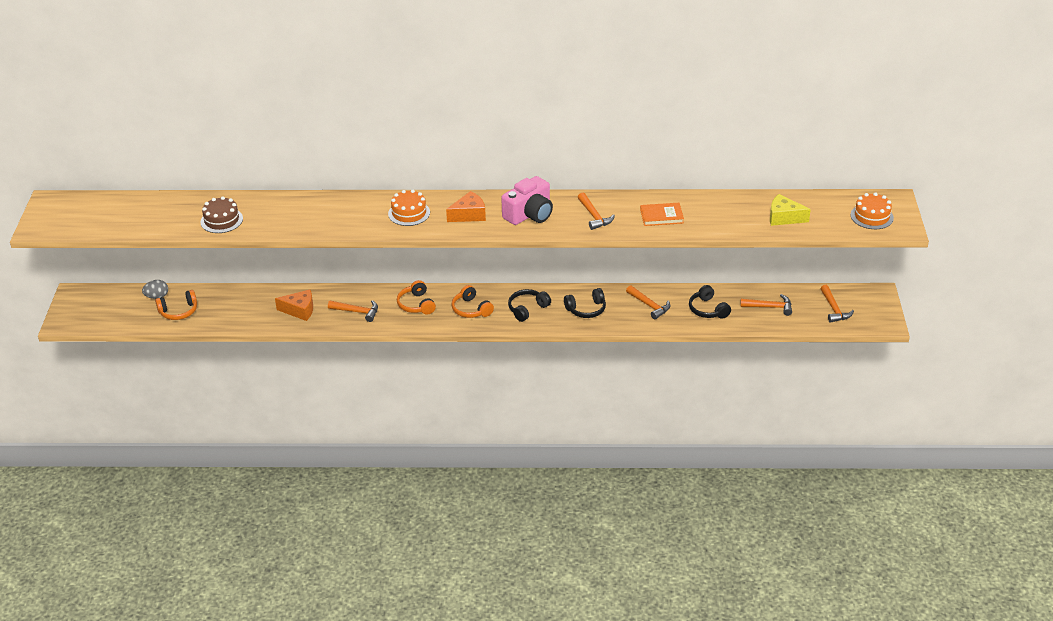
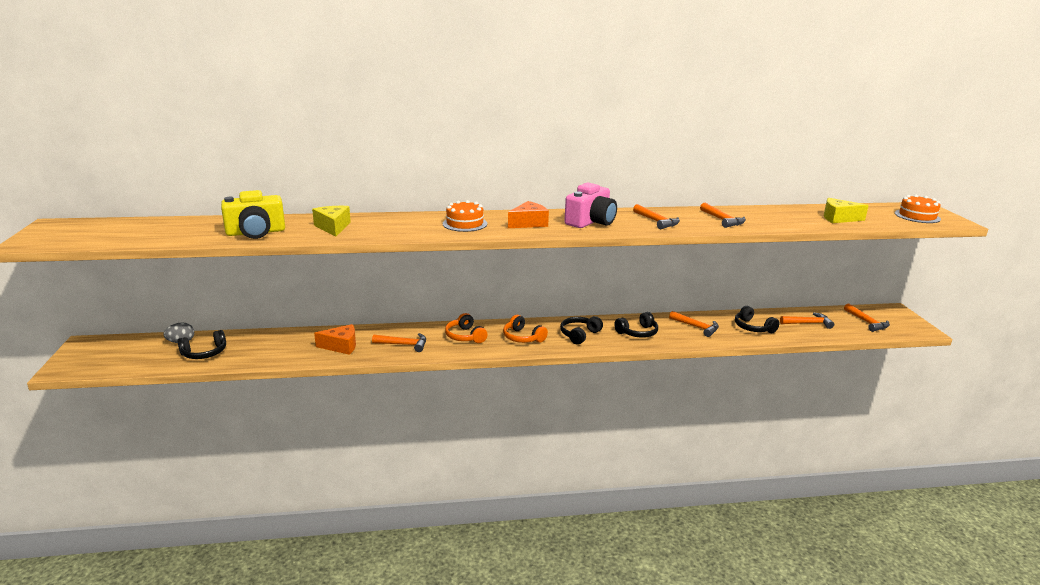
camera: 10 degrees left, 15 degrees down
orange headphones [155,290,197,320] -> black headphones [177,330,226,359]
brown cake [200,196,243,233] -> yellow camera [221,190,285,239]
orange book [640,203,684,226] -> orange hammer [700,203,746,228]
none -> yellow cheese [312,206,351,237]

